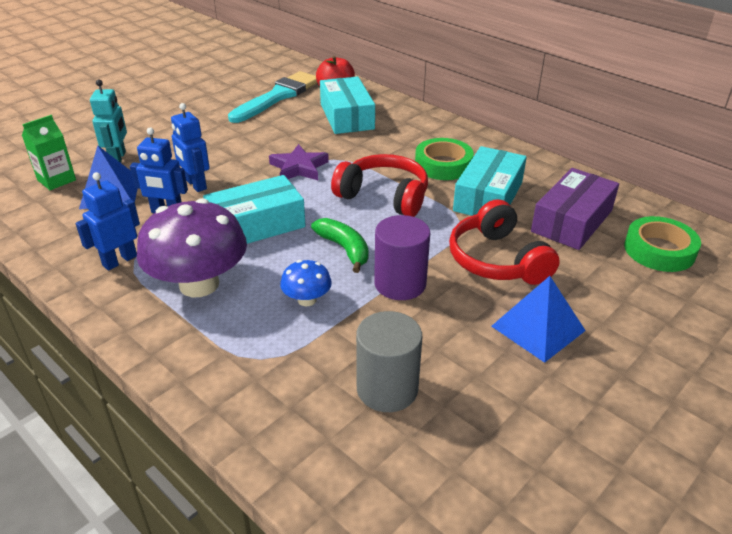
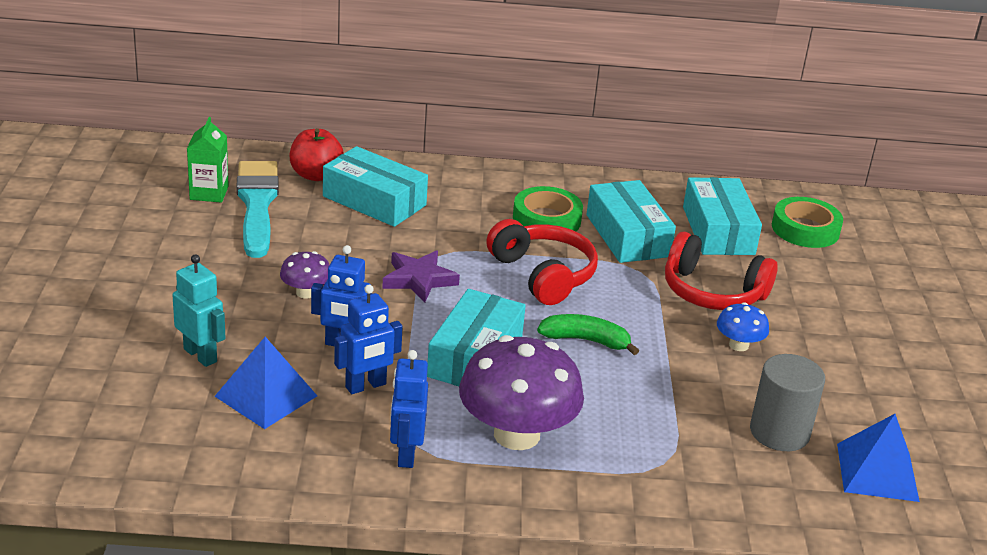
camera: 45 degrees left, 5 degrees down
green carton [22,115,76,190] -> green carton moved to [187,117,229,203]
blue mushroom [280,260,332,306] -> blue mushroom moved to [717,302,769,351]
red headphones [331,154,428,217] -> red headphones turned 75 degrees clockwise [486,219,598,305]
purple cylinder [374,215,430,300] -> none
blue pyramid [491,276,586,363] -> blue pyramid moved to [837,414,920,502]
purple box [531,168,619,250] -> turquoise box [683,177,762,255]
none -> purple mushroom [280,251,330,299]

